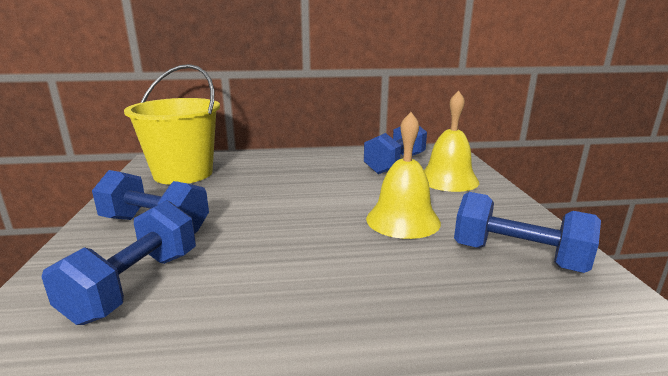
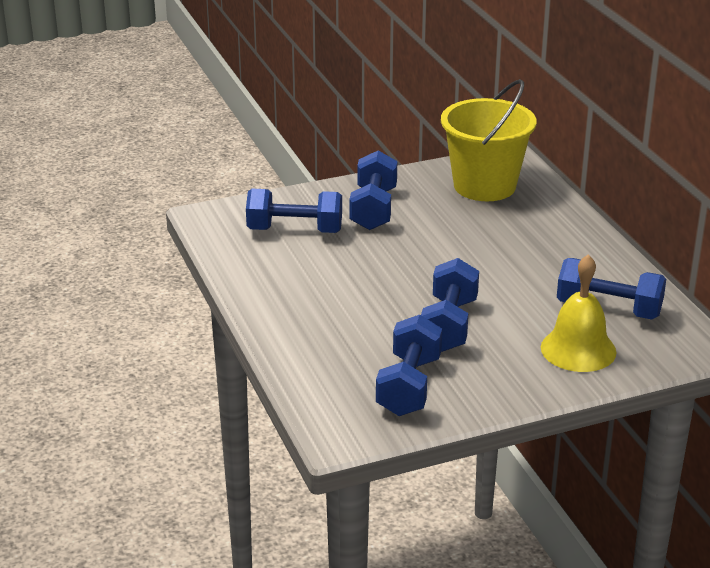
camera: 75 degrees right, 10 degrees up
yellow bell [366,112,441,239] -> blue dumbbell [421,258,479,352]

